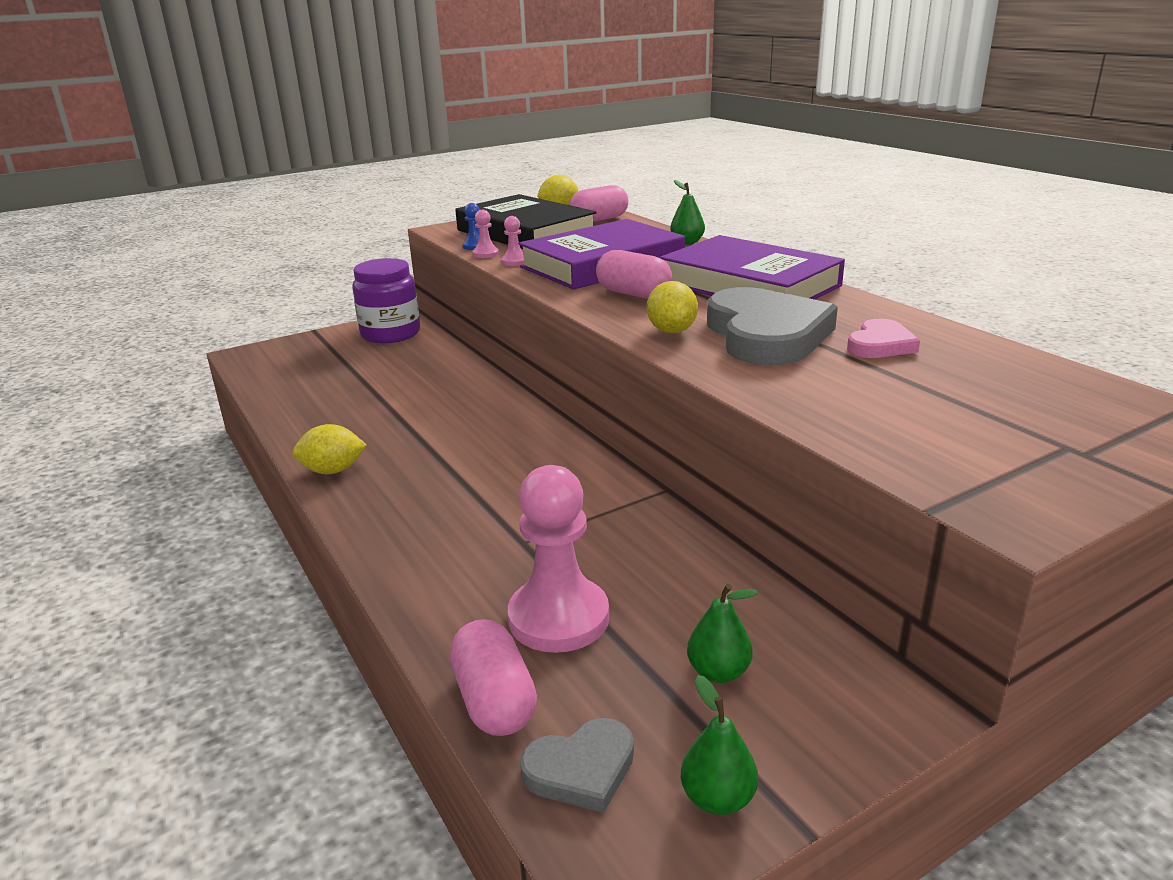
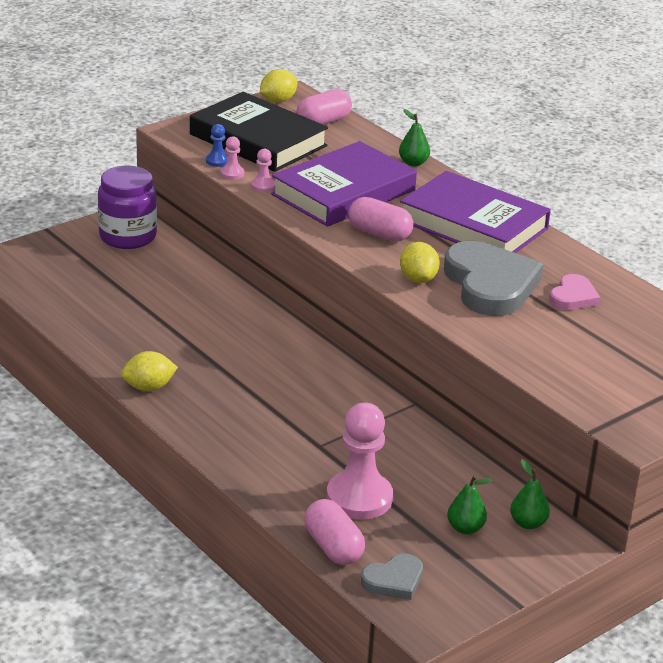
camera: 10 degrees left, 5 degrees up
green pear [681,675,758,815] -> green pear moved to [510,459,550,529]

